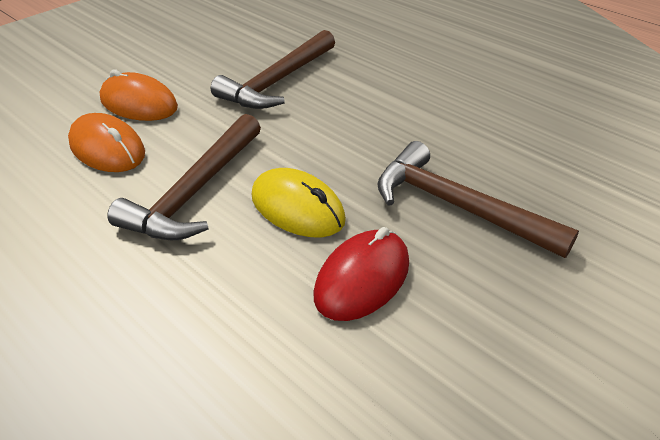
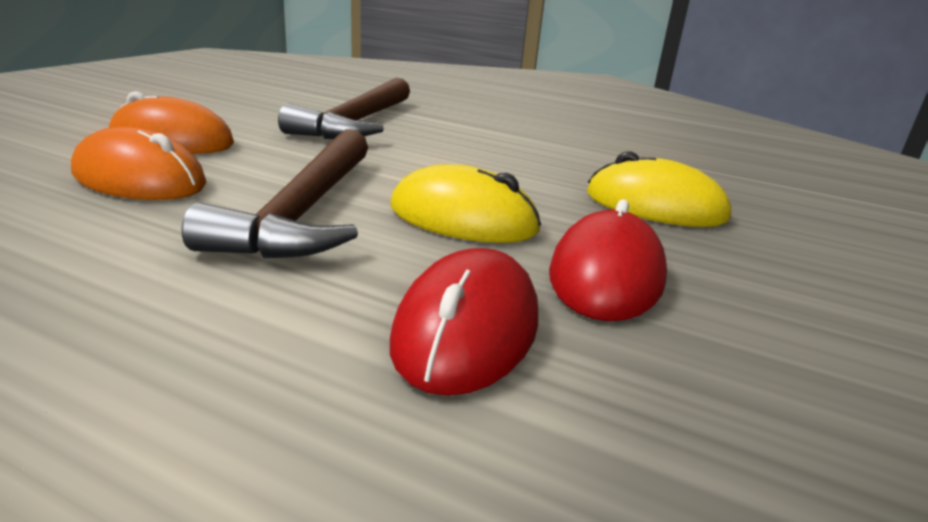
camera: 20 degrees left, 15 degrees down
brown hammer [377,141,579,258] -> yellow mouse [587,151,732,227]
none -> red mouse [390,248,538,396]

